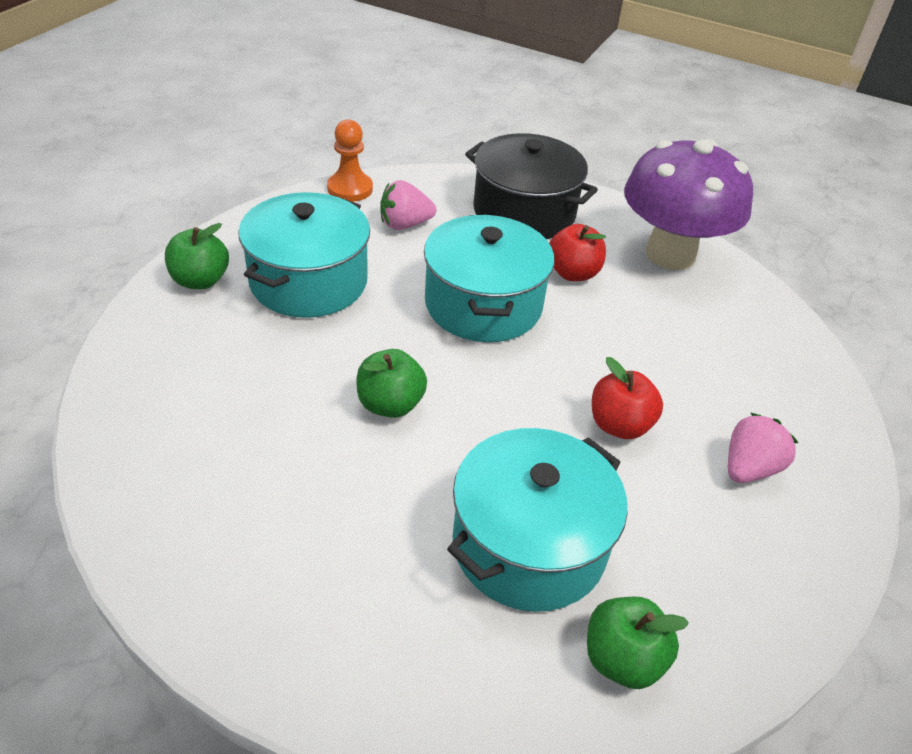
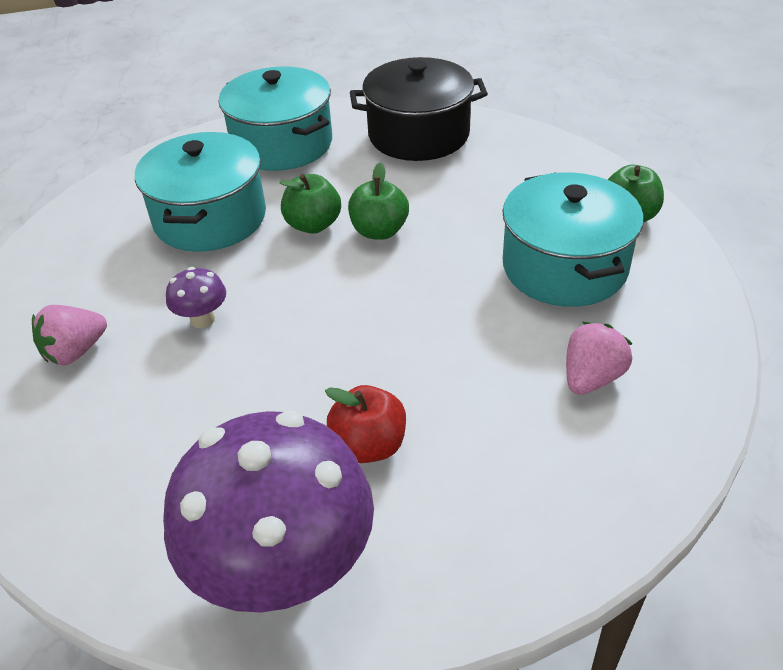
camera: 145 degrees right, 0 degrees up
orange pawn [327,119,373,202] -> none
turquoise pot [424,215,554,342] -> turquoise pot moved to [218,66,332,171]
black pot [465,133,598,239] -> black pot moved to [350,57,488,161]
green apple [587,597,689,689] -> green apple moved to [280,174,341,234]
red apple [592,357,663,439] -> purple mushroom [166,267,226,328]
pink strawberry [728,413,798,483] -> pink strawberry turned 45 degrees clockwise [32,305,107,365]

